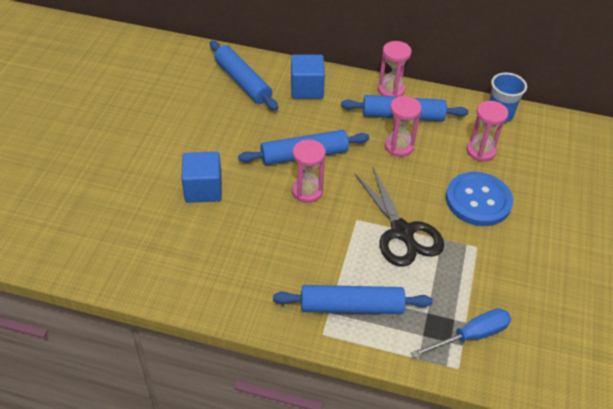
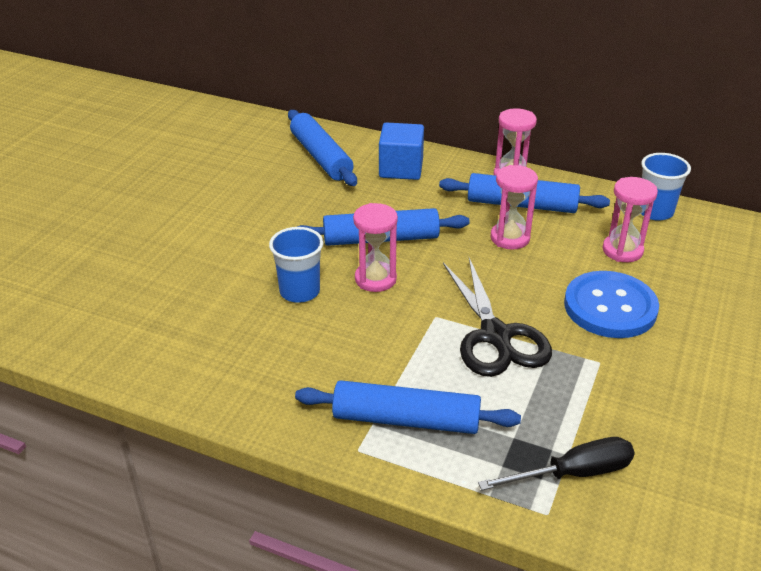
camera: 10 degrees right, 10 degrees down
blue cube [181,152,222,203] -> none
blue screwdriver [411,308,511,358] -> black screwdriver [478,437,635,491]
none -> blue cup [269,227,324,303]

